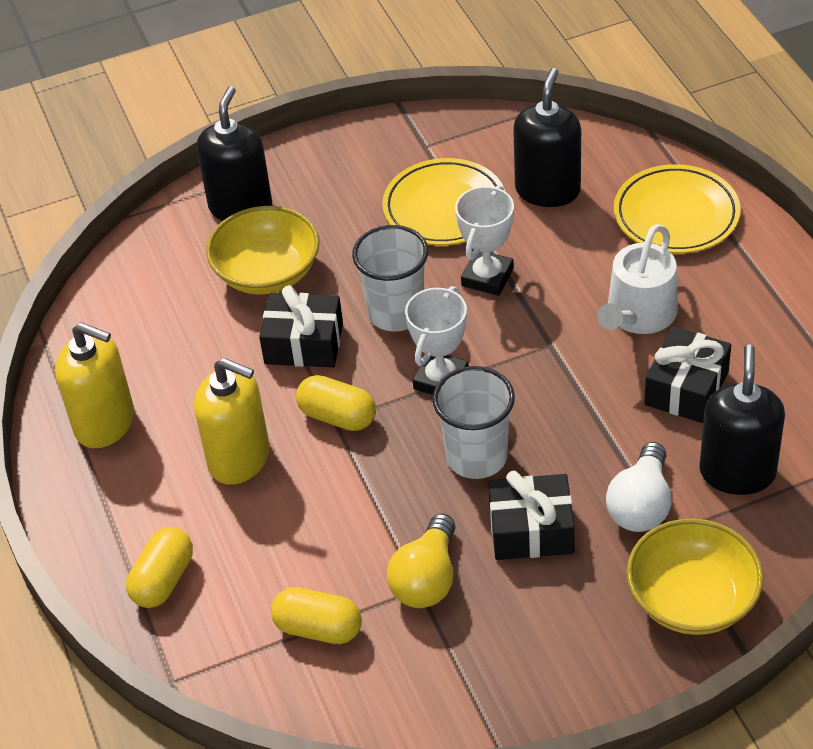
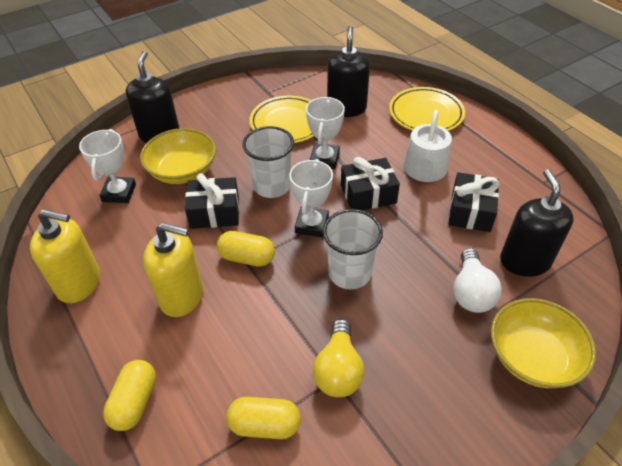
camera: 15 degrees left, 0 degrees up
black gift [488,471,575,560] -> black gift moved to [341,157,400,210]
none -> white trophy [79,129,136,203]

